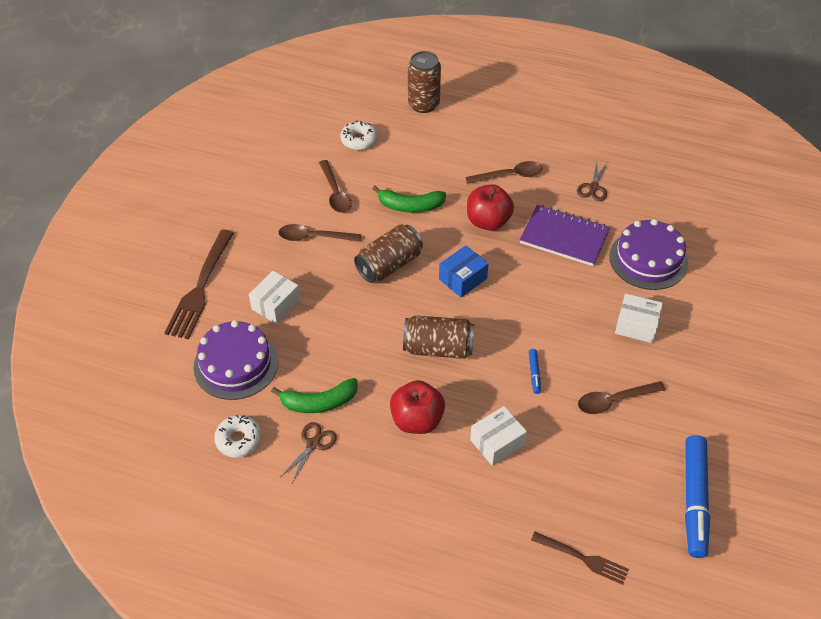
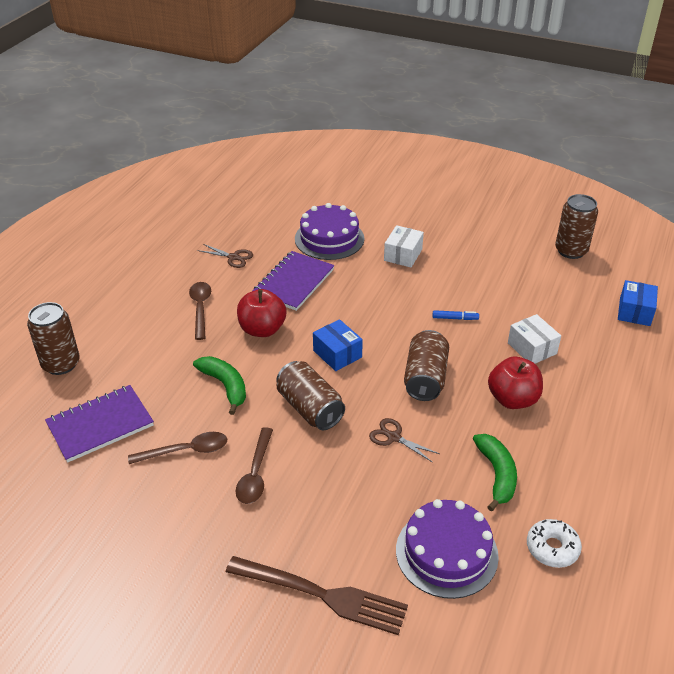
camera: 85 degrees left, 10 degrees down
white box [249,271,300,324] -> none
brown scissors [281,422,337,483] -> brown scissors moved to [369,418,440,463]
white donut [340,120,378,150] -> purple notebook [45,385,154,463]
green banana [372,186,446,213] -> green banana turned 45 degrees counterclockwise [193,356,246,415]
brown fork [531,532,629,585] -> blue box [618,280,658,326]
brown spoon [578,381,665,414] -> none
blue marker [685,435,710,558] -> brown can [555,194,598,259]

